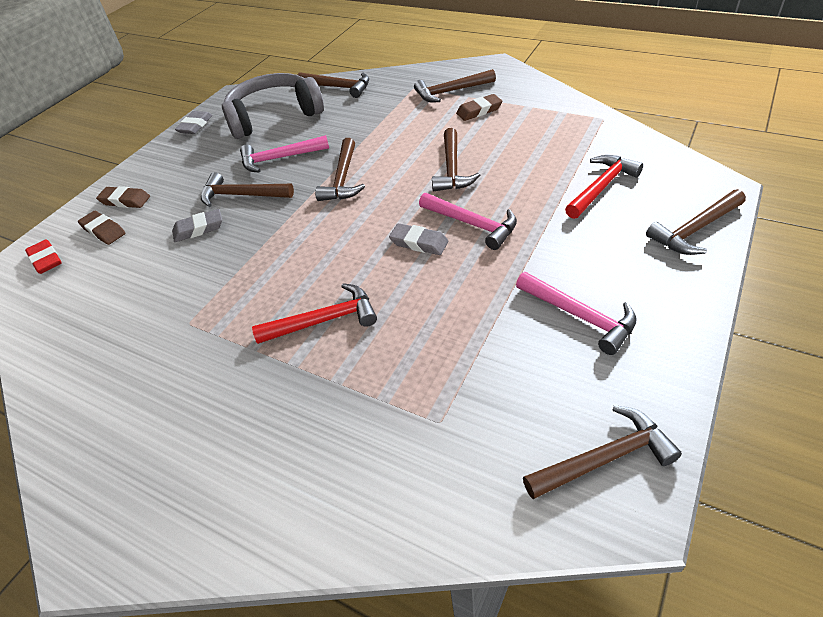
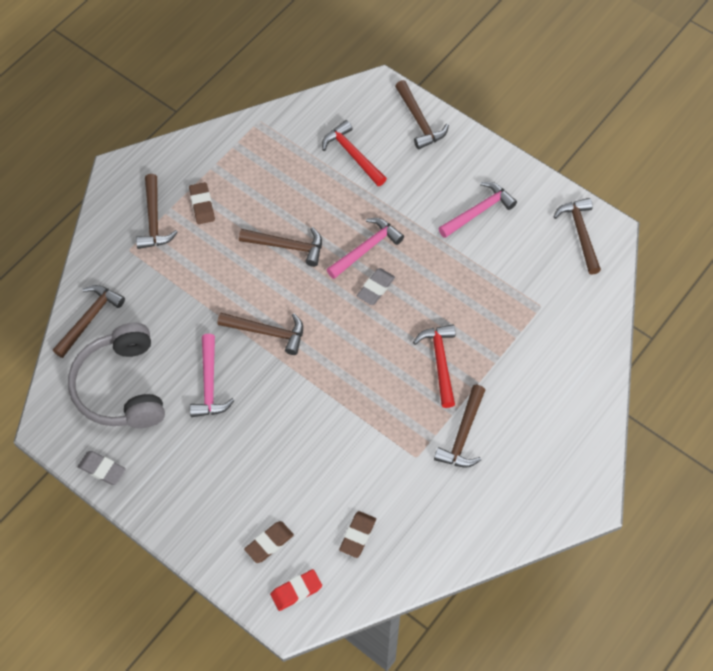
camera: 85 degrees left, 15 degrees up
brown eraser [96,186,150,208] -> brown eraser moved to [339,511,376,558]
grey eraser [172,209,222,242] -> none
brown hammer [201,172,294,207] -> brown hammer moved to [434,385,485,468]

